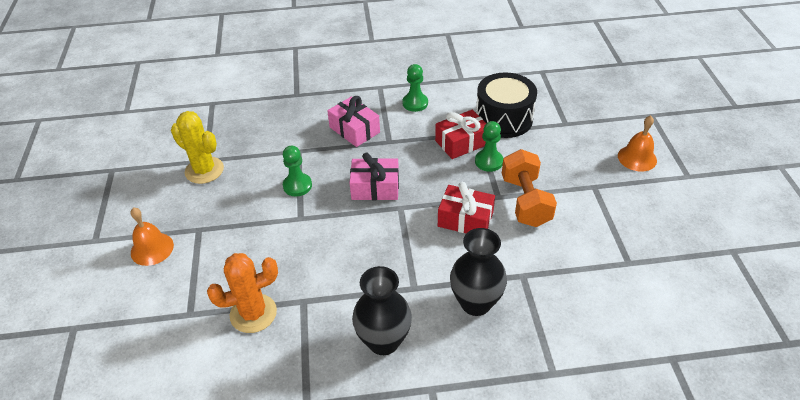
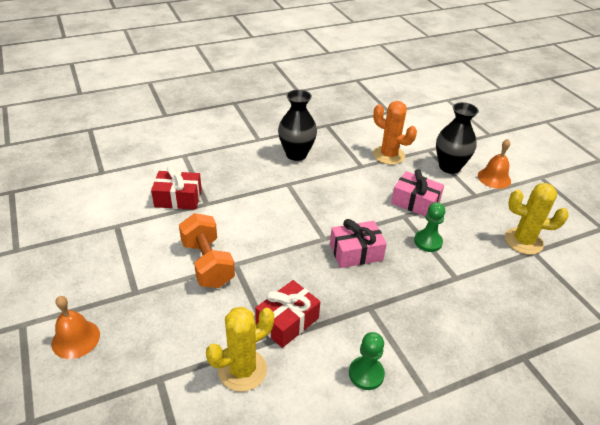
camera: 160 degrees right, 5 degrees down
orange cactus [207,253,278,333] -> orange cactus turned 75 degrees clockwise [373,101,417,165]
pink gift [327,96,380,147] -> pink gift moved to [391,169,444,217]
red gift [438,182,495,234] -> red gift moved to [151,165,202,210]
black vase [450,228,507,316] -> black vase moved to [436,102,479,174]
green pawn [475,121,503,172] -> none
black drum [476,72,537,138] -> yellow cactus [206,307,274,392]

